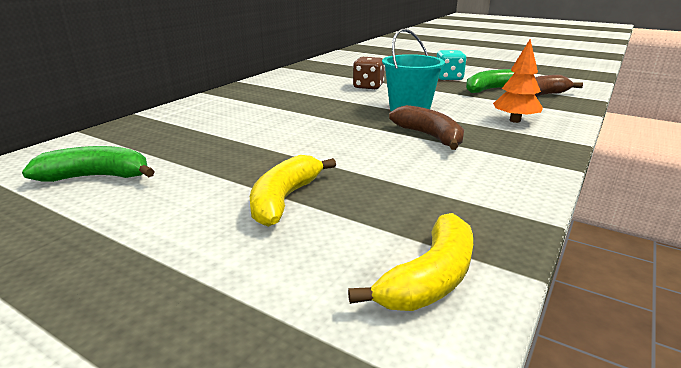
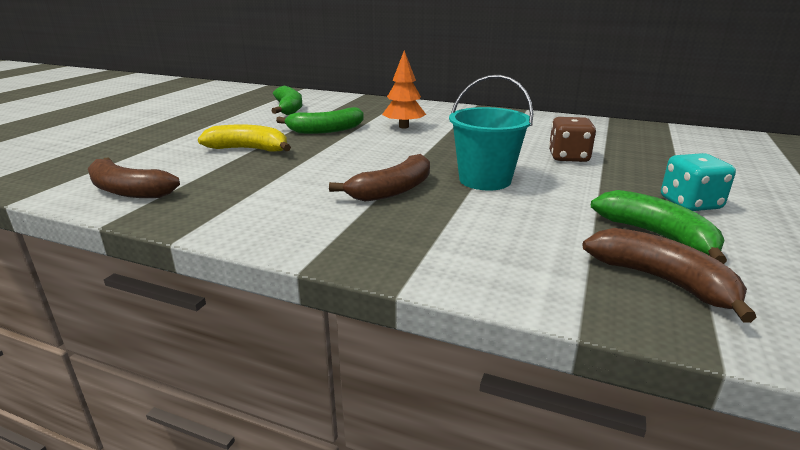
camera: 80 degrees right, 0 degrees up
yellow banana [348,213,473,311] -> brown banana [88,157,180,198]
orange tree [493,39,543,123] -> orange tree moved to [382,50,426,129]
none -> green banana [276,107,364,134]

